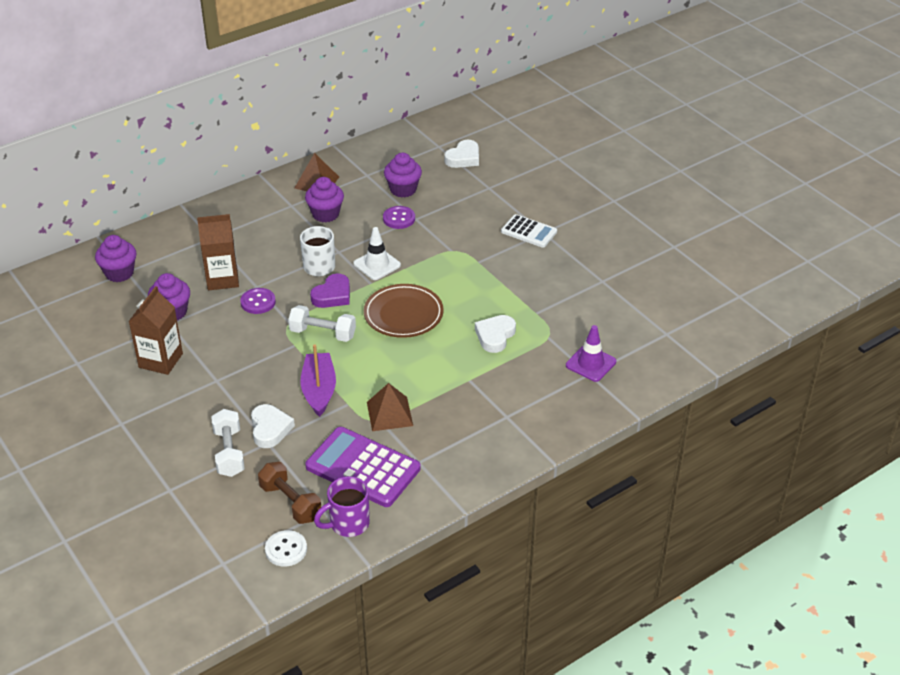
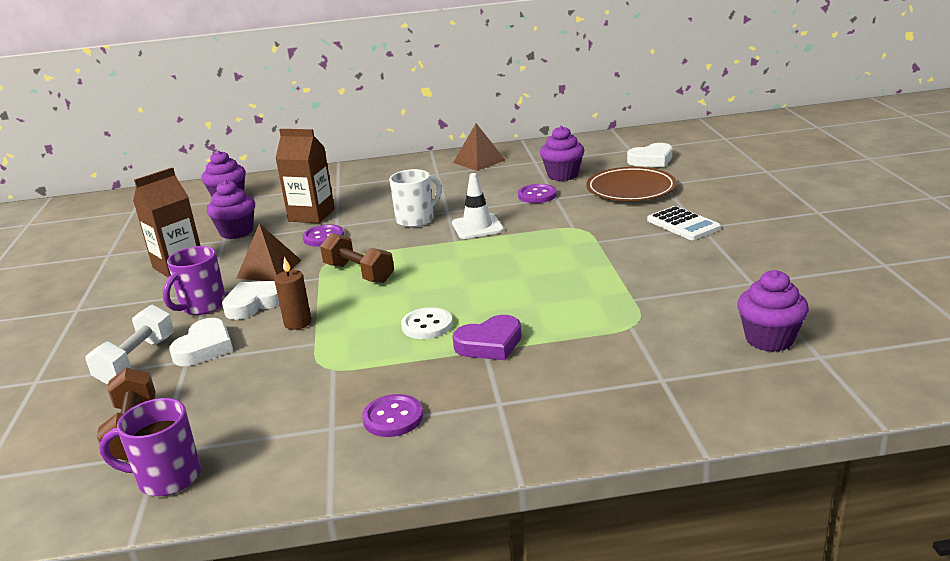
camera: 30 degrees right, 15 degrees down
white button [265,530,307,566] -> white button moved to [401,307,453,339]
white dumbbell [288,305,356,342] -> brown dumbbell [320,233,394,283]
purple boat [300,344,336,417] -> brown candle [274,257,312,330]
purple cupcake [305,177,344,222] -> purple cupcake moved to [737,270,809,352]
purple calculator [305,427,421,507] -> none
purple heart [310,274,350,308] -> purple heart moved to [452,315,522,360]
brown plate [364,284,444,338] -> brown plate moved to [586,167,677,201]
brown pyramid [367,383,413,431] -> brown pyramid moved to [236,223,301,281]
white heart [475,315,516,353] -> white heart moved to [222,281,280,320]
purple traffic cone [566,325,616,382] -> none
none -> purple mug [163,246,226,315]
none -> purple button [362,394,423,437]

